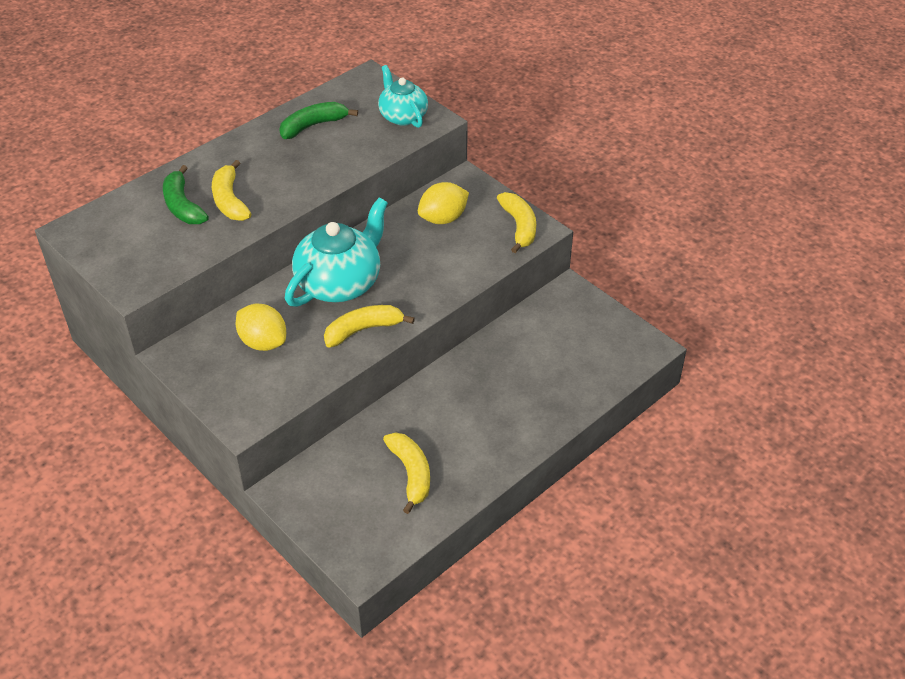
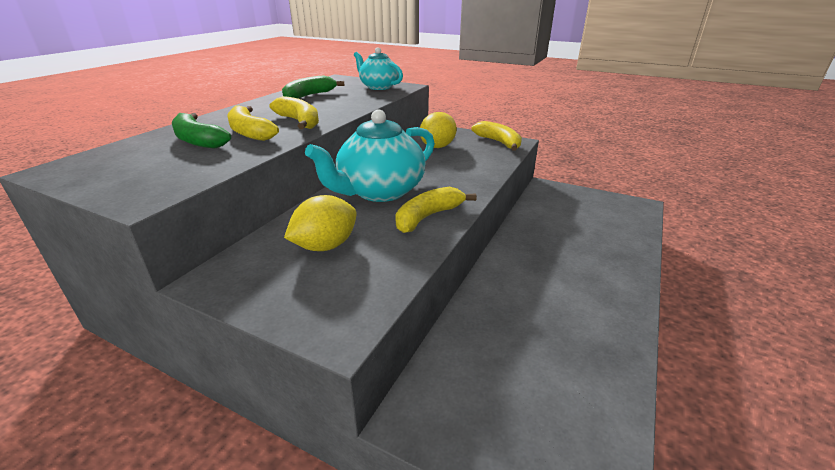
camera: 20 degrees left, 15 degrees down
yellow lemon [236,304,286,351] -> yellow lemon turned 60 degrees counterclockwise [284,195,357,251]
turquoise teapot [285,198,388,307] -> turquoise teapot turned 150 degrees counterclockwise [305,109,435,202]
yellow banana [383,432,430,514] -> yellow banana moved to [269,96,319,129]

